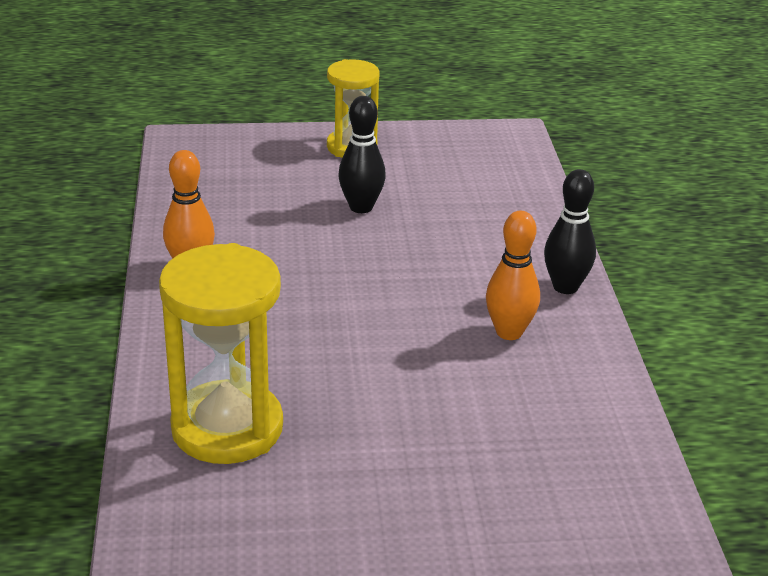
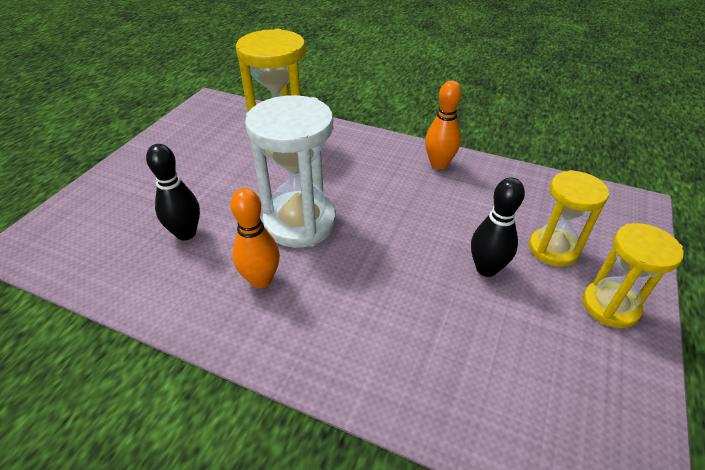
camera: 120 degrees right, 10 degrees up
black bowling pin [544,169,596,294] -> black bowling pin moved to [146,144,200,240]
none -> white hourglass [245,95,336,248]
none -> yellow hourglass [529,170,609,267]

